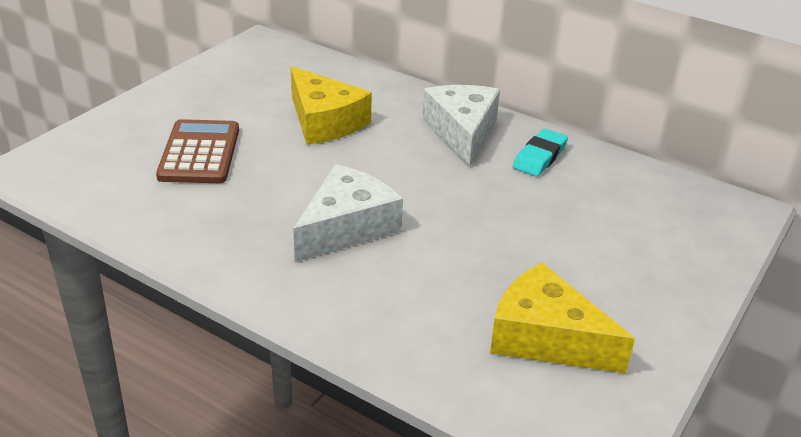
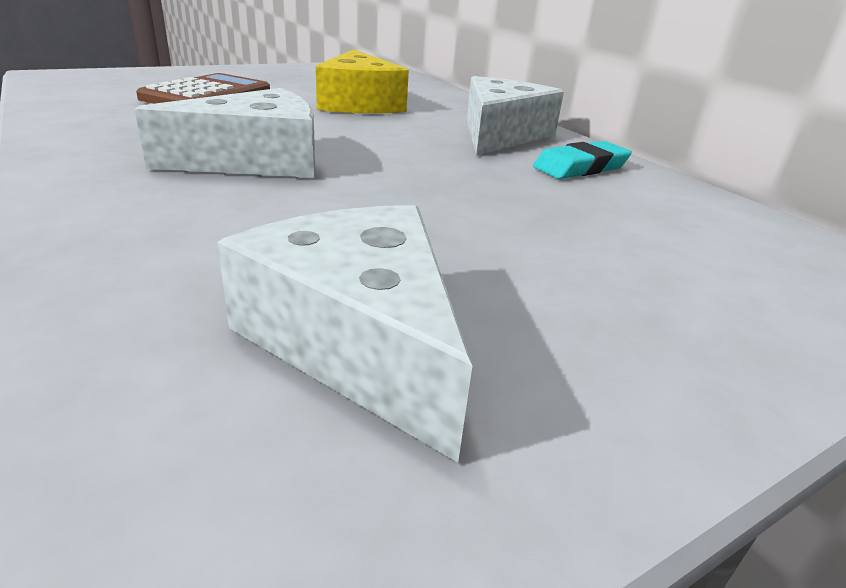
camera: 25 degrees right, 5 degrees down
yellow cheese [490,263,635,373] -> white cheese [217,205,472,463]

